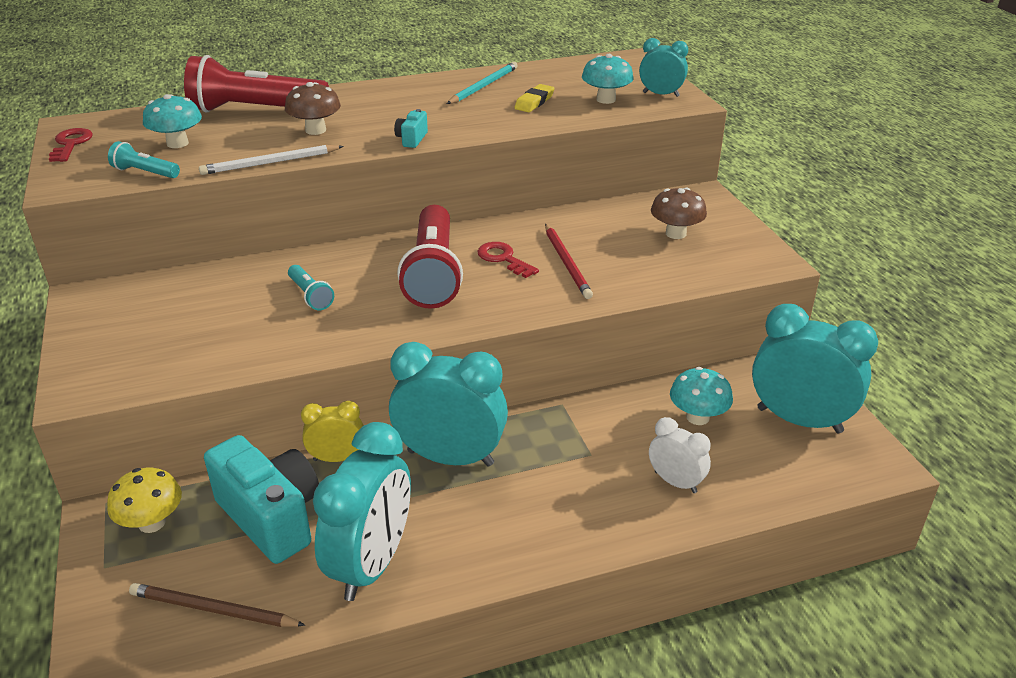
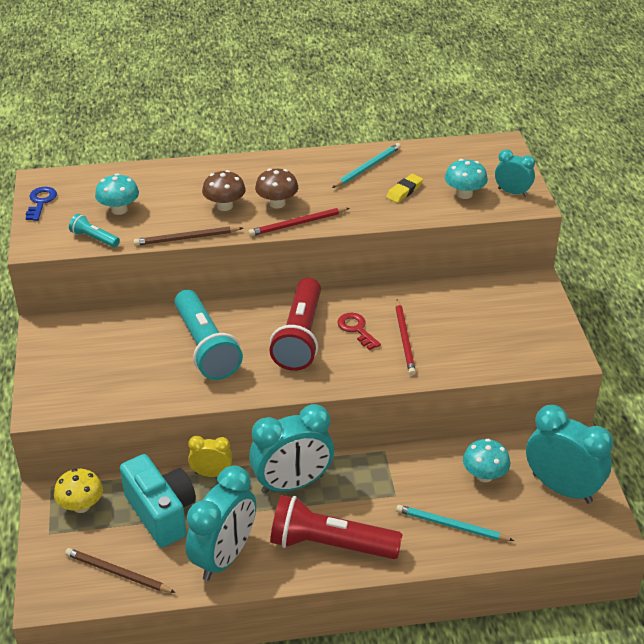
camera: 10 degrees right, 5 degrees up
red key [49,128,93,162] -> blue key [26,187,57,221]
red flashlight [184,55,329,113] -> red flashlight moved to [270,495,403,559]
white pencil [199,145,344,175] -> brown pencil [134,226,243,246]
turquoise flashlight [288,265,334,310] -> turquoise flashlight [174,290,243,380], size x2.17
turquoise clock [389,342,508,467] -> turquoise clock turned 135 degrees clockwise [249,404,334,494]
turquoise camera [394,109,428,148] -> red pencil [248,208,349,236]
white clock [649,417,711,493] -> turquoise pencil [396,505,514,541]
brown mushroom [651,188,707,239] -> brown mushroom moved to [255,169,298,209]

